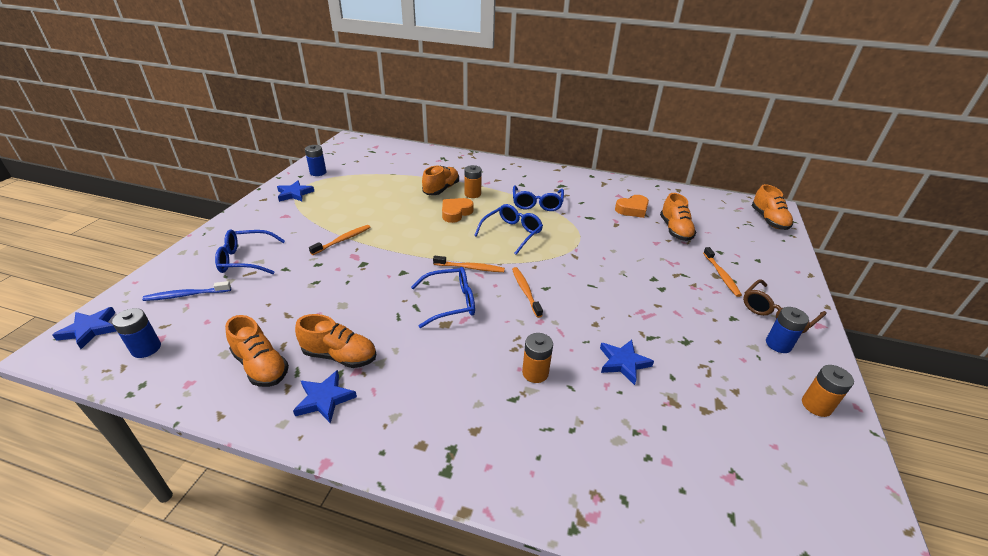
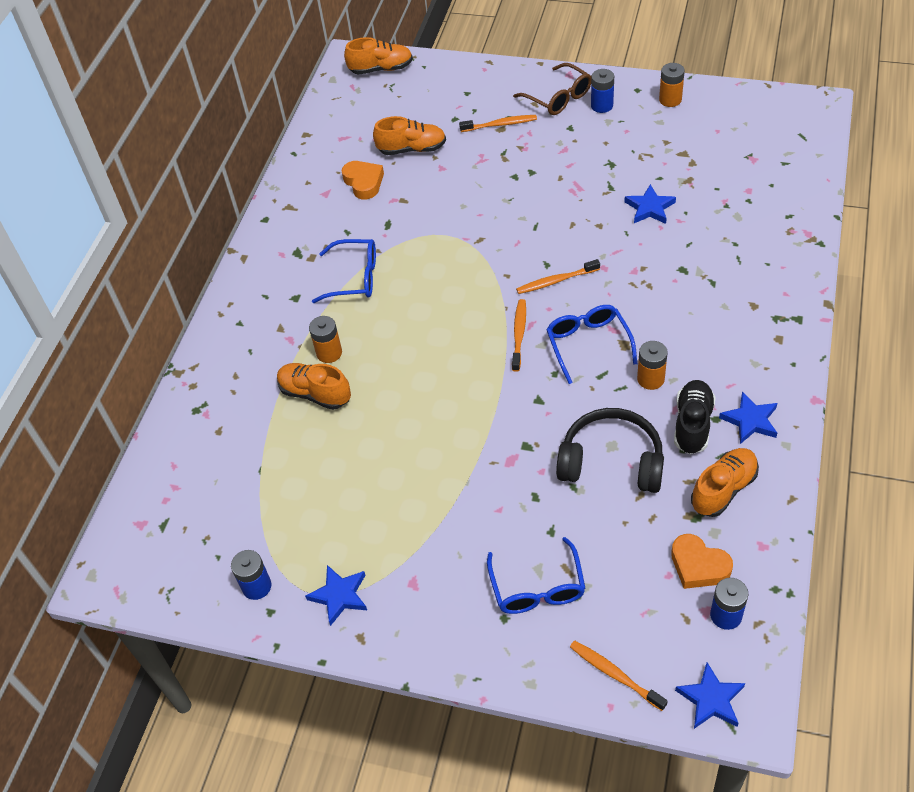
camera: 85 degrees left, 15 degrees up
blue toothbrush [142,281,231,301] -> none
orange shoe [295,314,376,368] -> black shoe [674,380,716,454]
orange toothbrush [309,225,370,255] -> orange toothbrush moved to [570,640,668,711]
orange heart [442,198,474,223] -> orange heart moved to [671,534,733,589]
blue glasses [474,204,543,255] -> none
orange battery [522,333,553,383] -> orange battery moved to [637,341,668,390]
none -> black headphones [556,408,664,493]

